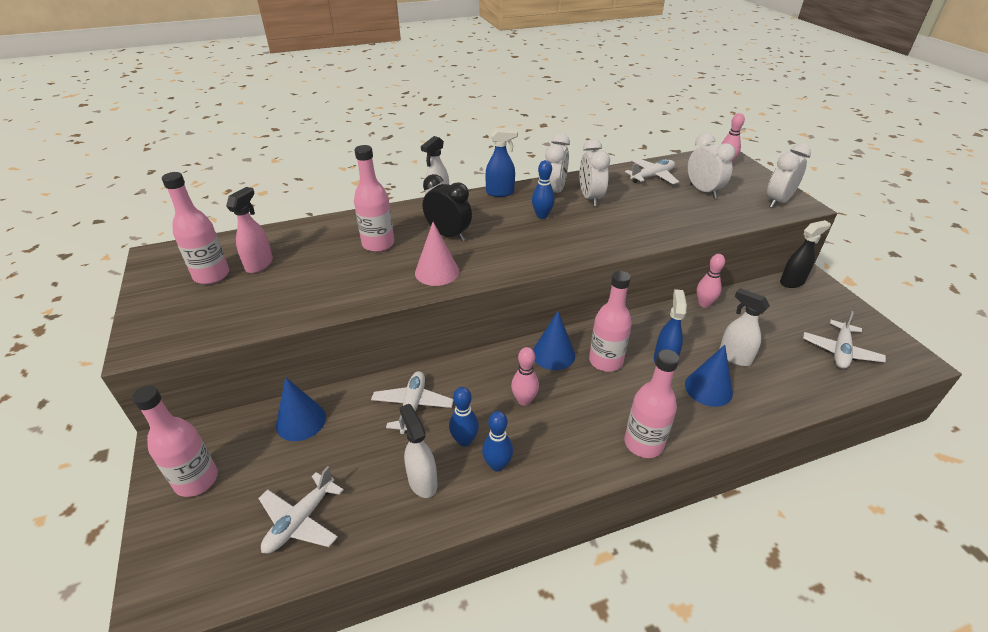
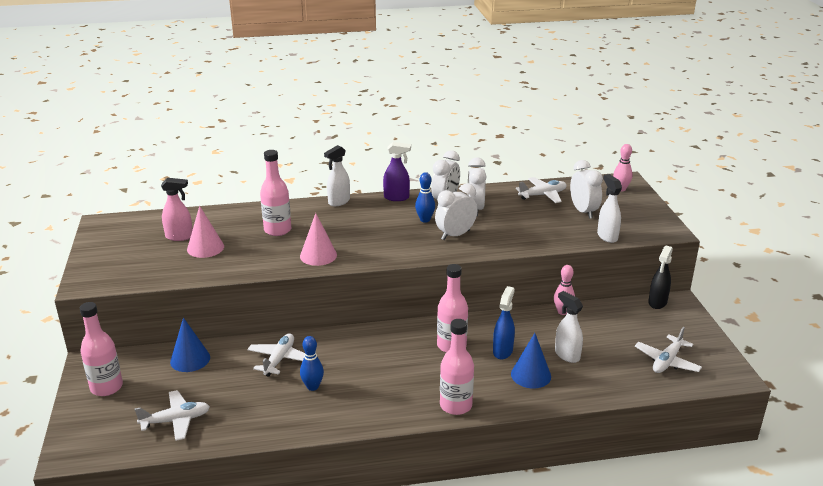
camera: 10 degrees right, 10 degrees down
pink bottle [162,172,229,284] -> none
pink spray bottle [226,187,273,273] -> pink spray bottle turned 60 degrees clockwise [161,178,193,241]
white plane [258,466,344,554] -> white plane turned 150 degrees counterclockwise [135,390,210,441]
white spray bottle [399,404,438,498] -> white spray bottle moved to [597,174,622,243]
black clock [423,174,472,241] -> none
blue bowling pin [482,411,513,472] -> none
blue spray bottle [485,127,518,197] -> purple spray bottle [383,142,411,201]
pink bowling pin [511,347,539,406] -> none
blue cone [533,311,575,370] -> none
white clock [767,143,811,208] -> white clock moved to [435,183,477,240]
black spray bottle [780,220,831,288] -> black spray bottle turned 135 degrees clockwise [648,246,673,309]
none -> pink cone [187,206,224,258]

